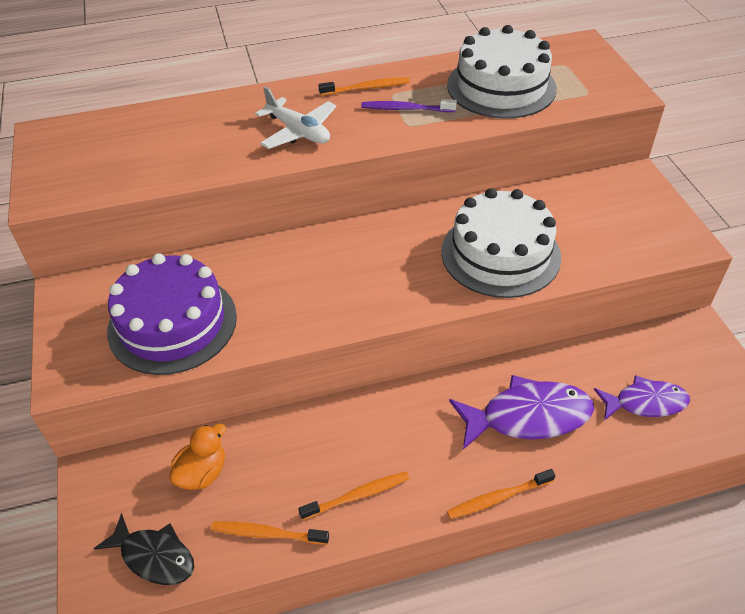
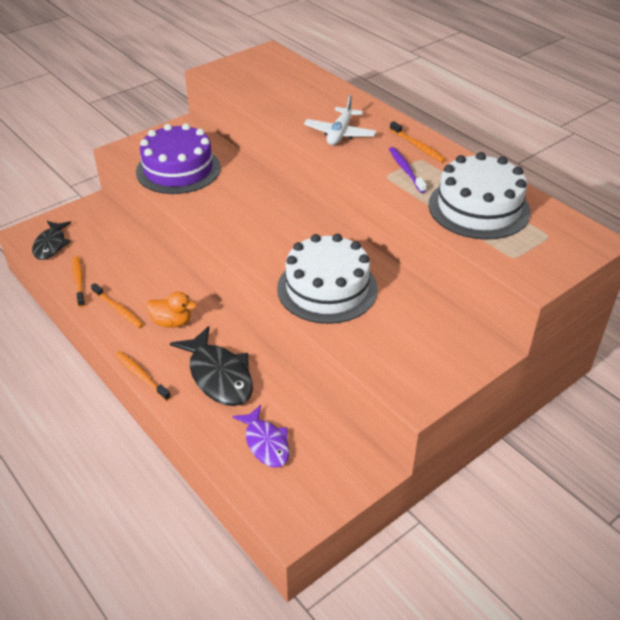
camera: 65 degrees right, 5 degrees down
orange duck [169,424,226,490] -> orange duck moved to [146,292,197,328]
purple fish [449,375,594,450] -> black fish [170,326,253,406]

